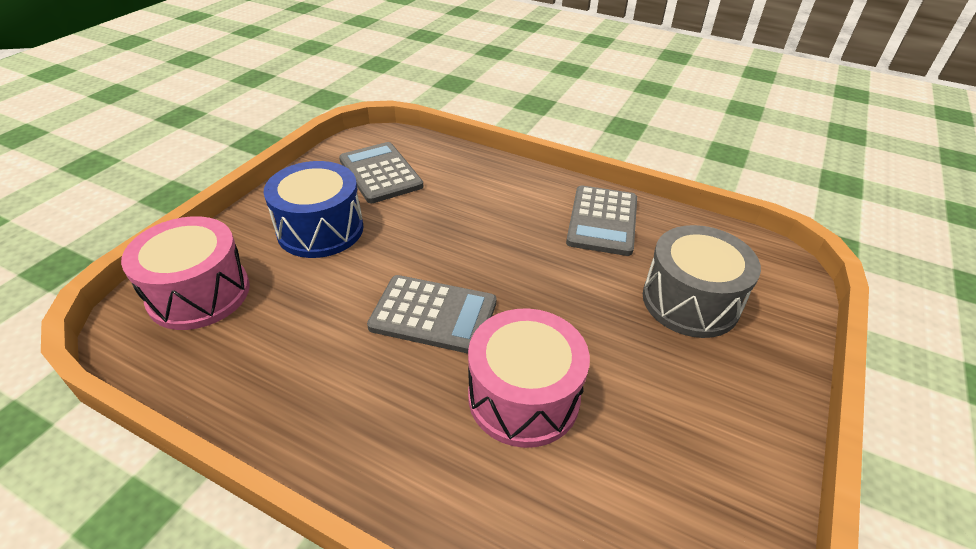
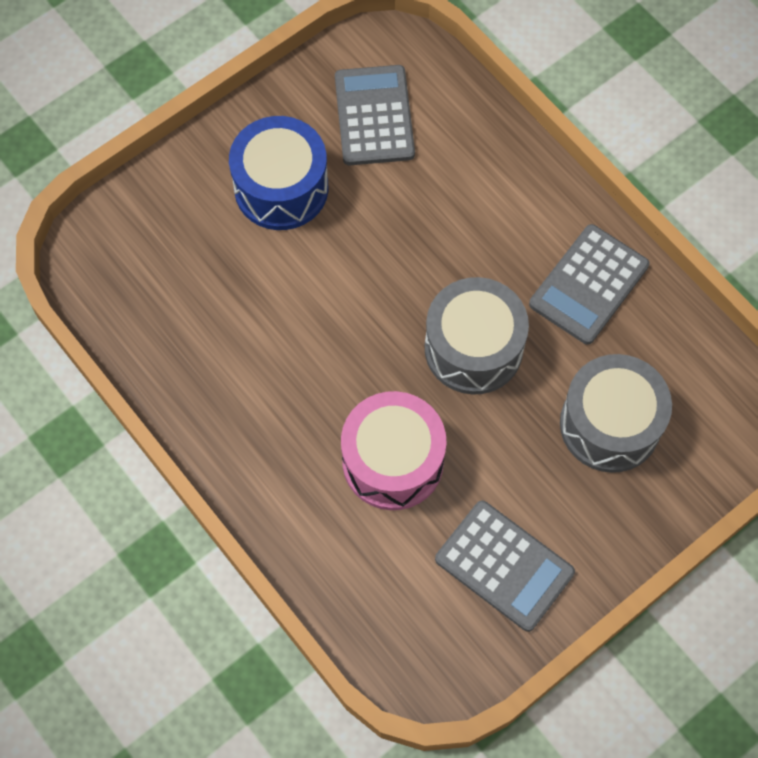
camera: 25 degrees right, 25 degrees up
pink drum [121,216,250,330] -> none
grey calculator [367,275,497,354] -> grey calculator moved to [435,500,575,632]
none -> grey drum [425,277,529,394]

